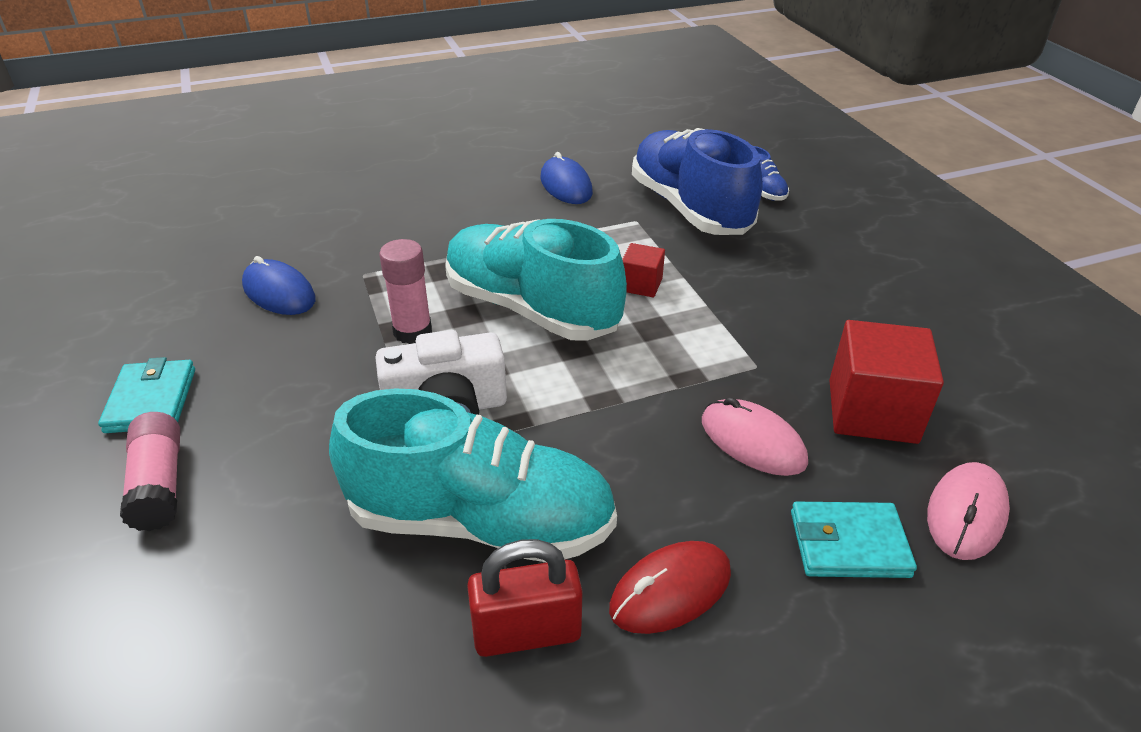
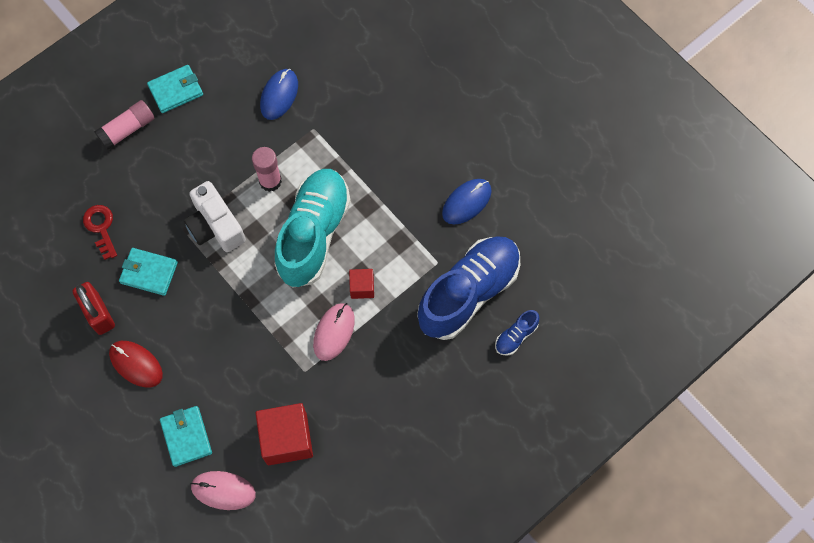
camera: 70 degrees right, 30 degrees up
turquoise shoe [329,388,617,562] -> turquoise wallet [119,248,178,296]
pink mouse [702,397,808,476] -> pink mouse moved to [313,303,355,361]
none -> red key [83,205,117,260]

